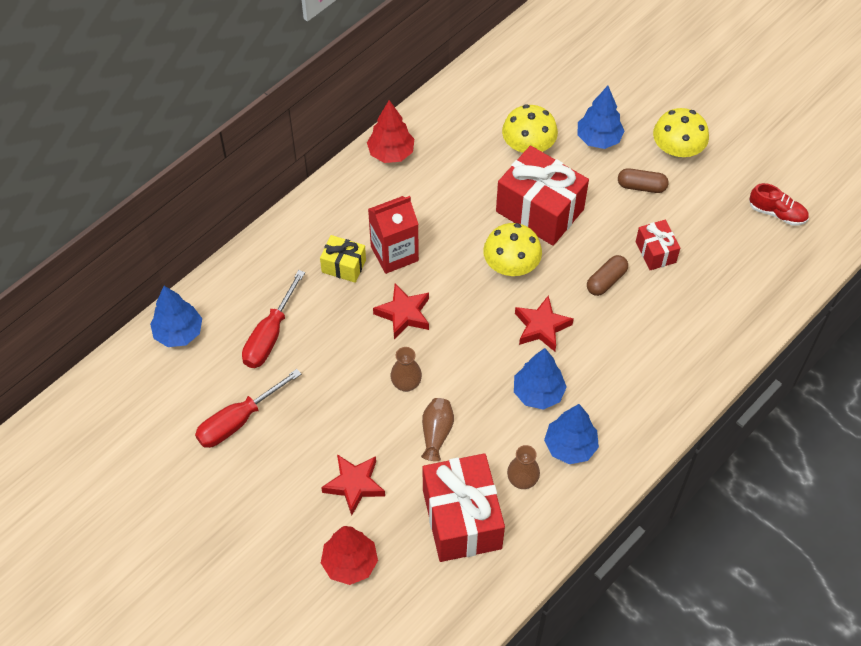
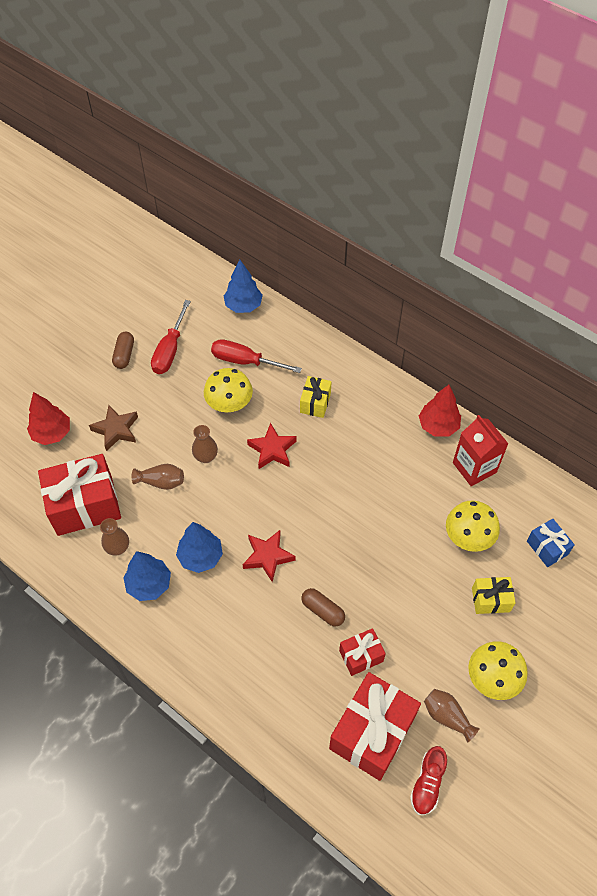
camera: 85 degrees right, 0 degrees up
red screwdriver [195,369,301,448] -> red screwdriver turned 120 degrees counterclockwise [151,300,191,374]
red star [321,454,385,516] -> brown star [89,405,138,451]
red carton [368,196,419,274] -> red carton moved to [453,415,508,486]
yellow mushroom [483,223,542,276] -> yellow mushroom moved to [204,368,253,412]
red gift [496,146,589,246] -> red gift moved to [329,672,421,781]
blue tree [578,86,625,149] -> yellow gift [472,577,516,614]
brown capsule [618,168,669,193] -> brown capsule moved to [112,332,134,369]
none -> brown vase [424,689,480,743]
none -> blue gift [527,519,575,567]

